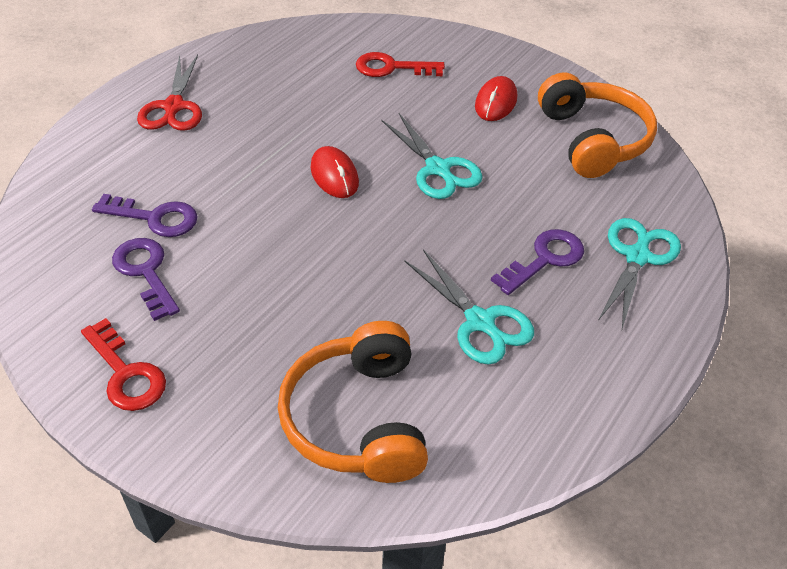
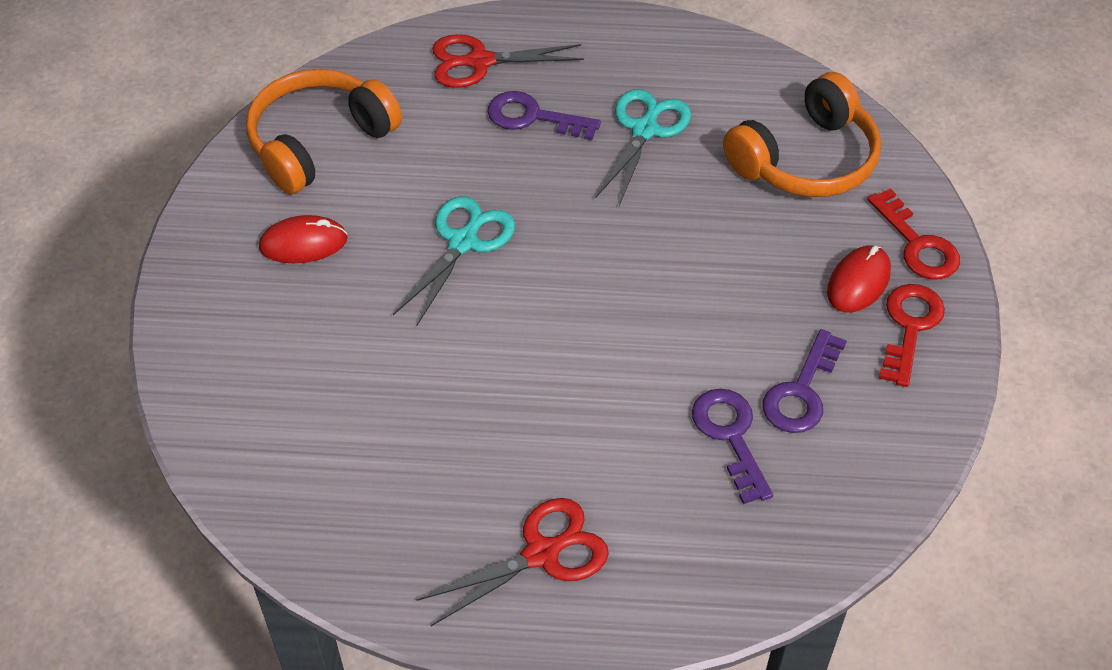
camera: 120 degrees left, 5 degrees up
red mouse [311,146,359,198] -> red mouse moved to [827,246,891,313]
red key [356,52,445,77] -> red key moved to [867,188,960,279]
turquoise scissors [598,218,681,329] -> red scissors [432,34,584,88]

